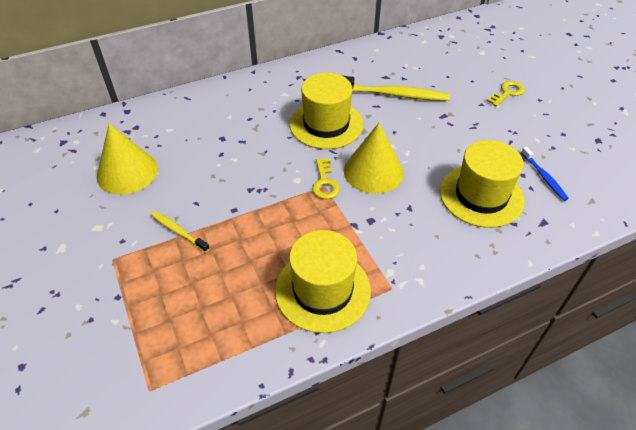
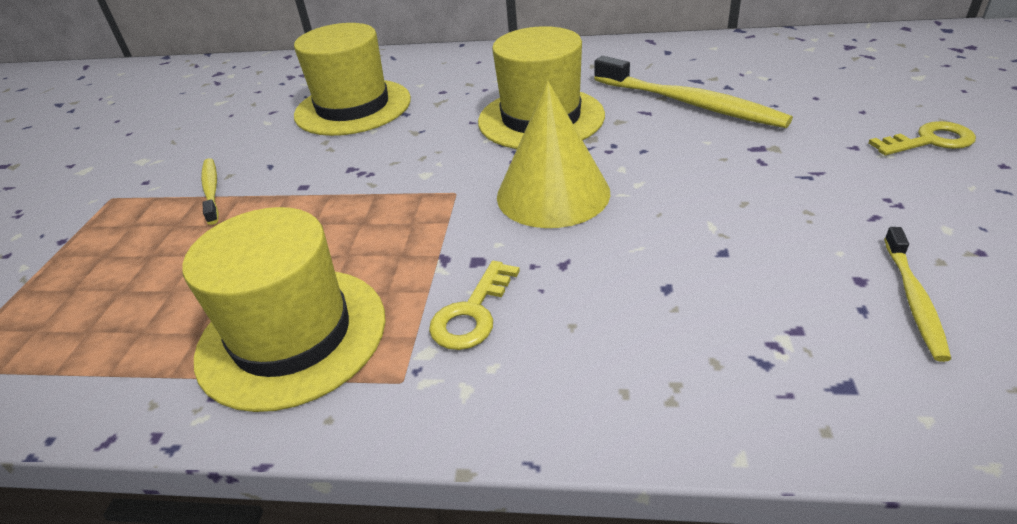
camera: 35 degrees right, 10 degrees down
yellow cone [97,124,158,195] -> none
yellow key [312,158,340,199] -> yellow key moved to [429,261,520,350]
yellow hat [440,140,525,228] -> yellow hat moved to [294,23,411,136]
blue toothbrush [521,147,569,201] -> yellow toothbrush [884,227,951,362]

